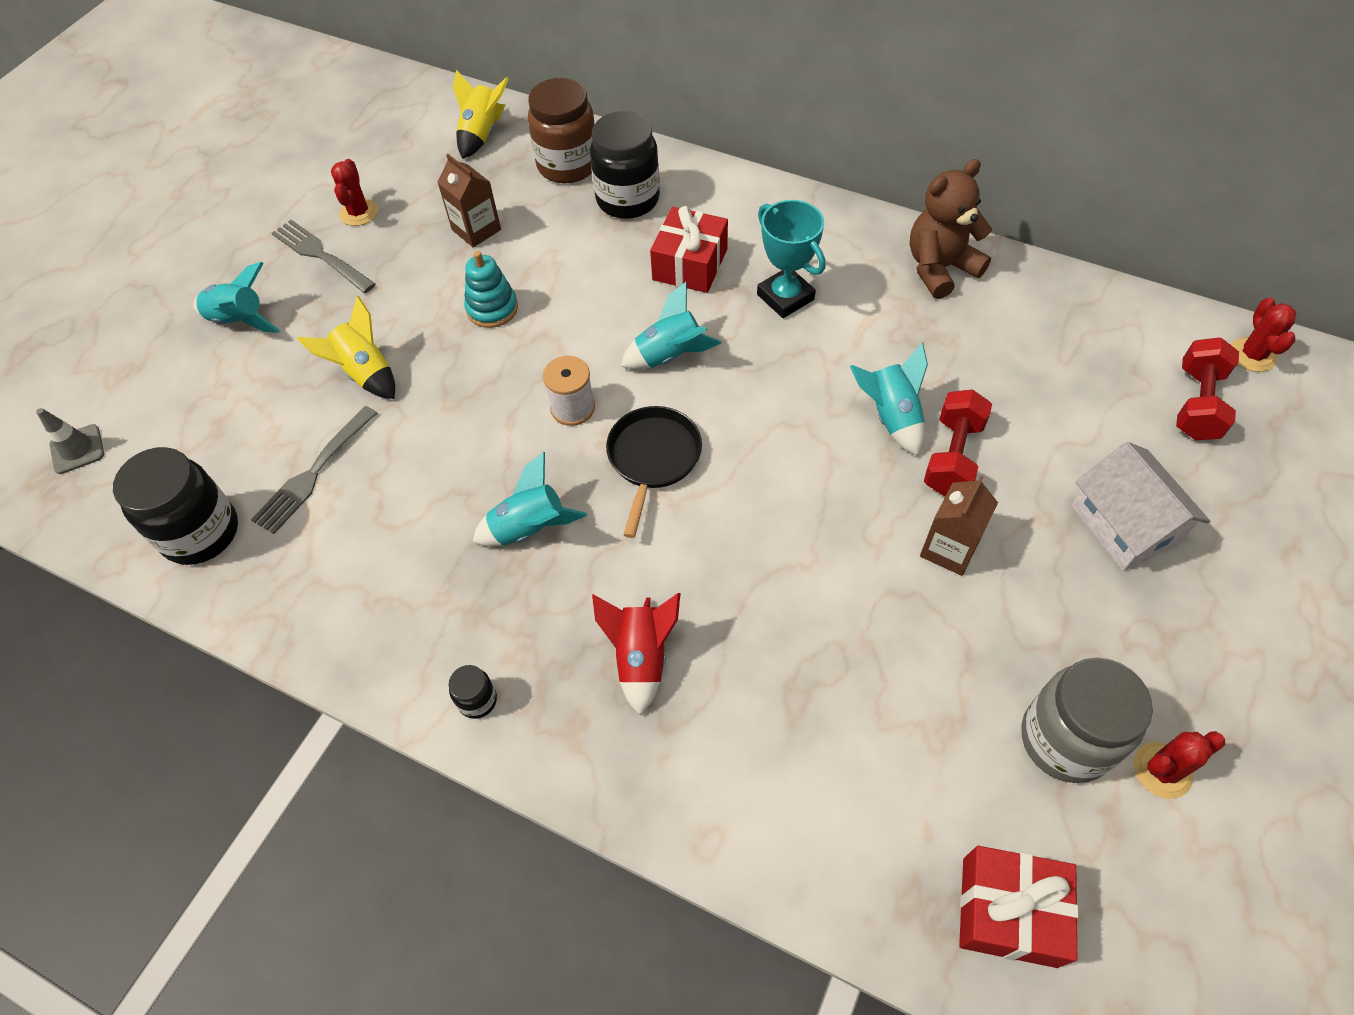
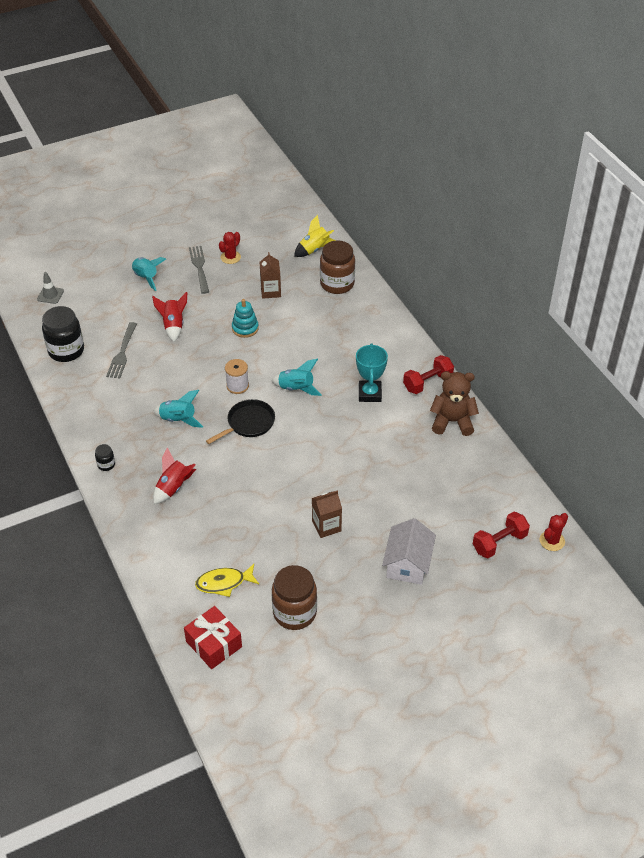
camera: 35 degrees right, 10 degrees down
grey fork [251,406,377,534] -> grey fork turned 60 degrees counterclockwise [106,322,137,379]
yellow rocket [297,296,395,399] -> red rocket [152,292,187,342]
black jar [590,111,660,219] -> none
red gift [650,206,728,293] -> none
turquoise rocket [850,342,928,456] -> none
red dumbbell [924,389,992,496] -> red dumbbell moved to [403,355,454,394]
grey jar [1022,658,1153,783] -> brown jar [272,565,317,630]
red cactus [1134,731,1225,799] -> none
none -> yellow fish [195,564,259,597]

